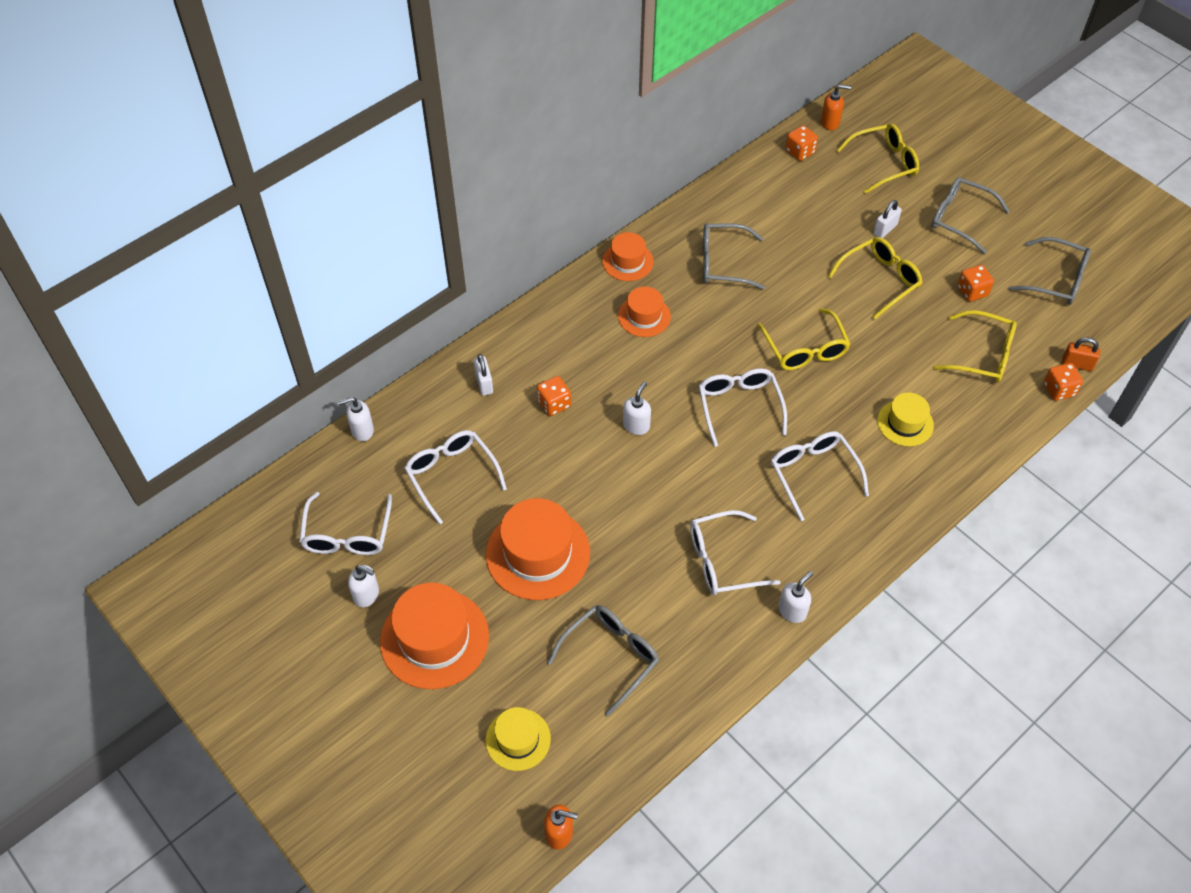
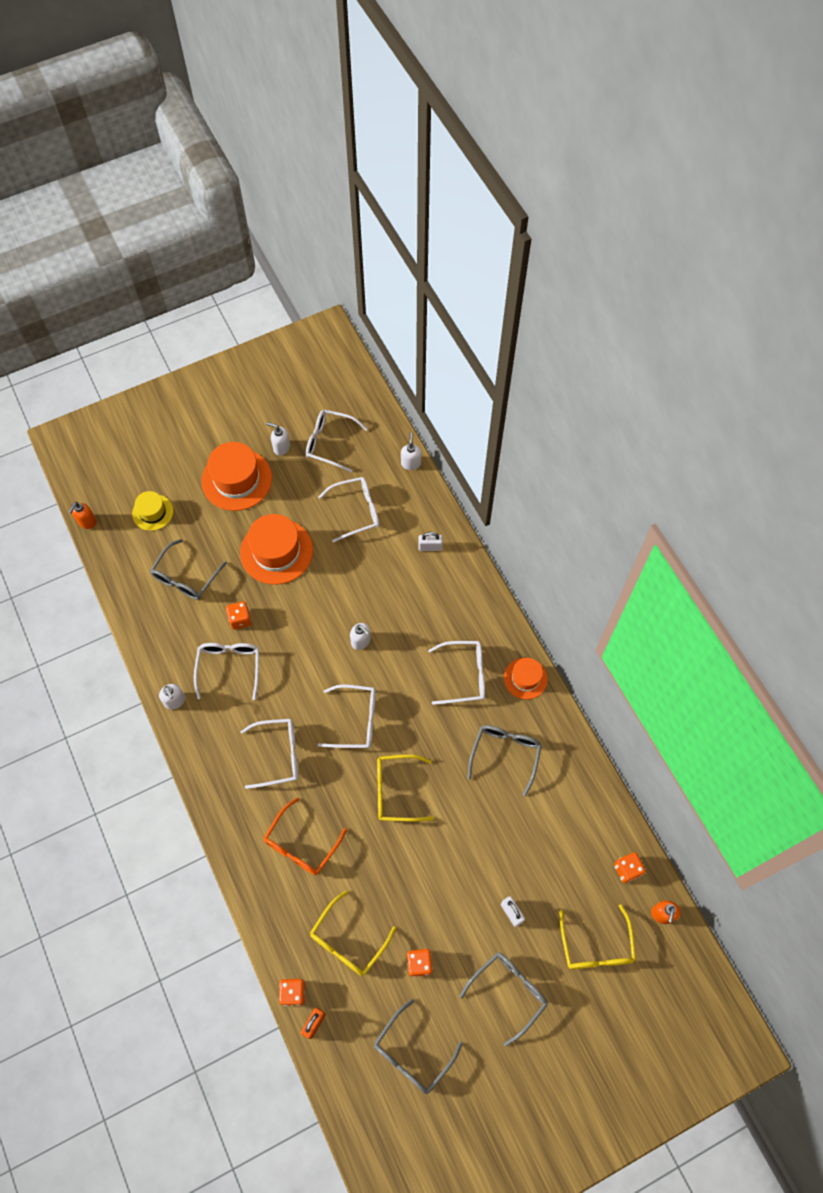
camera: 105 degrees right, 10 degrees up
white soap dispenser [348,565,379,607] -> white soap dispenser turned 75 degrees clockwise [266,422,290,456]
orange dice [537,376,571,416] -> orange dice moved to [226,601,252,630]
grey glasses [547,605,659,716] -> grey glasses turned 60 degrees clockwise [150,539,227,600]
orange hat [618,286,671,337] -> white glasses [428,641,485,705]
yellow glasses [828,237,923,320] -> none
yellow hat [877,392,934,446] -> orange glasses [263,797,347,875]

